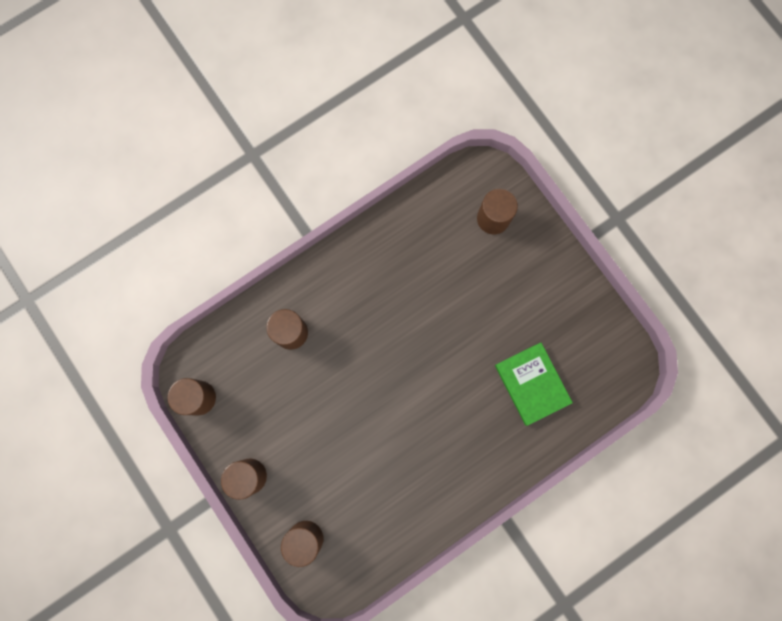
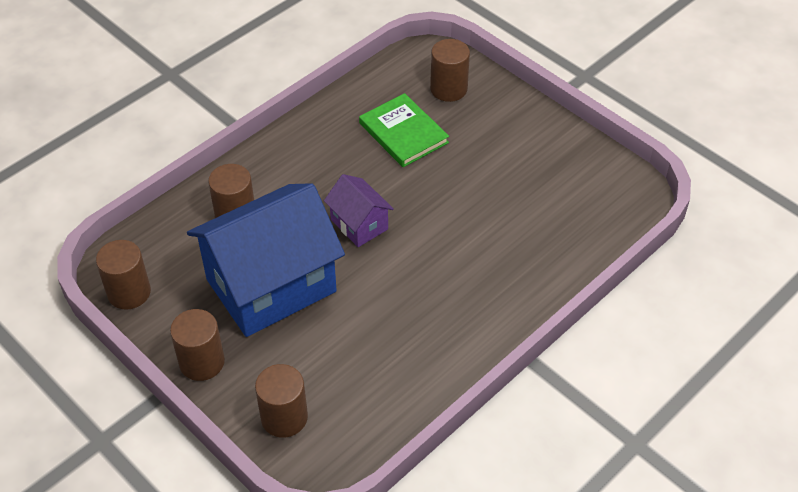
camera: 10 degrees left, 30 degrees down
green book [495,343,573,426] -> green book moved to [359,93,449,167]
none -> blue house [187,183,345,337]
none -> purple house [324,174,394,247]

